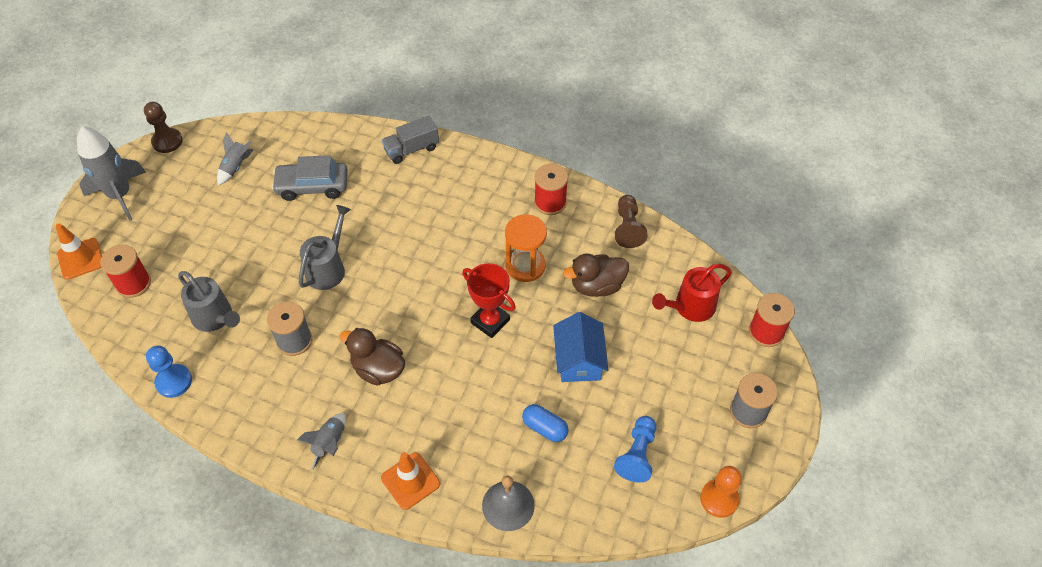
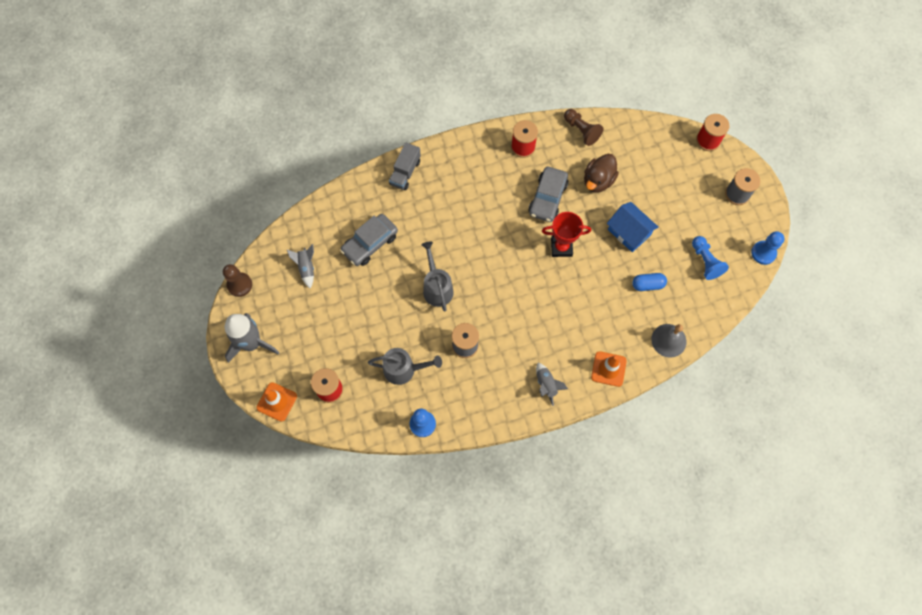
camera: 40 degrees left, 15 degrees up
brown duck [339,328,405,386] -> none
orange hourglass [505,214,547,282] -> grey car [528,167,568,222]
red watering can [652,264,732,322] -> none
orange pawn [700,466,742,518] -> blue pawn [751,231,784,265]

